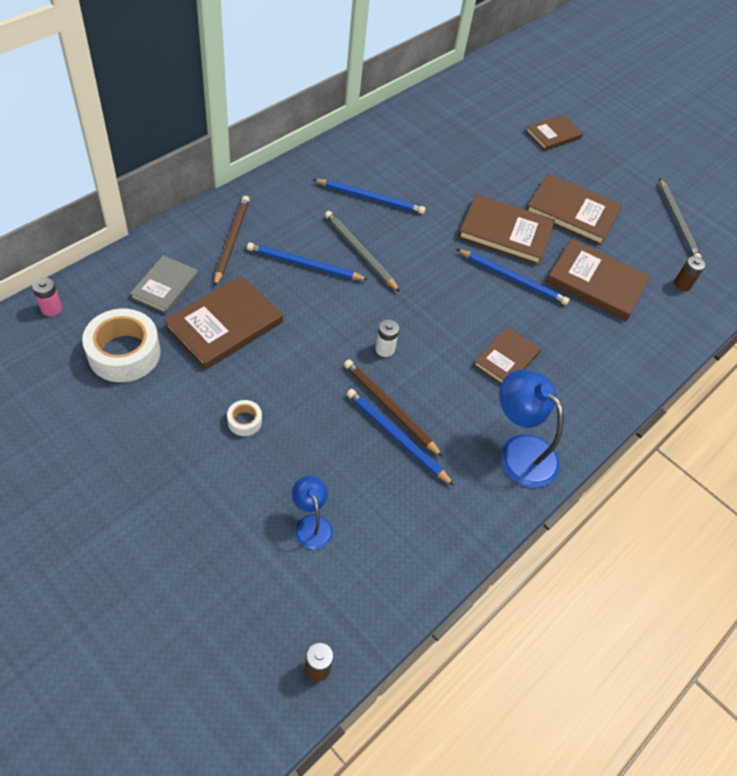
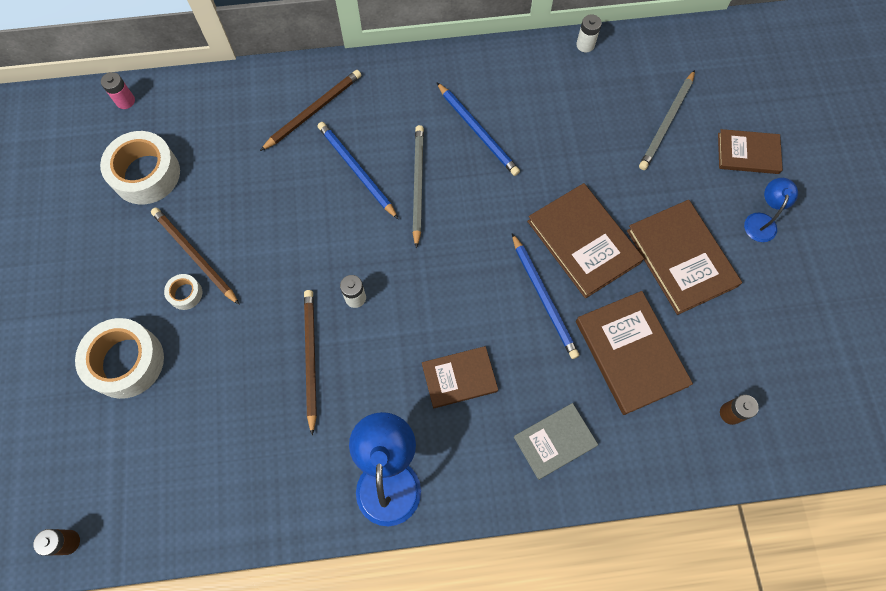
camera: 45 degrees right, 15 degrees up
grey book [130,255,198,314] -> grey book moved to [514,403,598,480]
brown book [164,275,283,370] -> none
blue lamp [292,476,333,549] -> blue lamp moved to [744,178,798,242]
blue pencil [347,389,455,486] -> none
grey pencil [660,179,702,258] -> grey pencil moved to [639,70,695,170]
none -> white tape [75,318,164,399]
none -> brown pencil [151,208,240,305]
none -> white battery [576,15,602,52]

